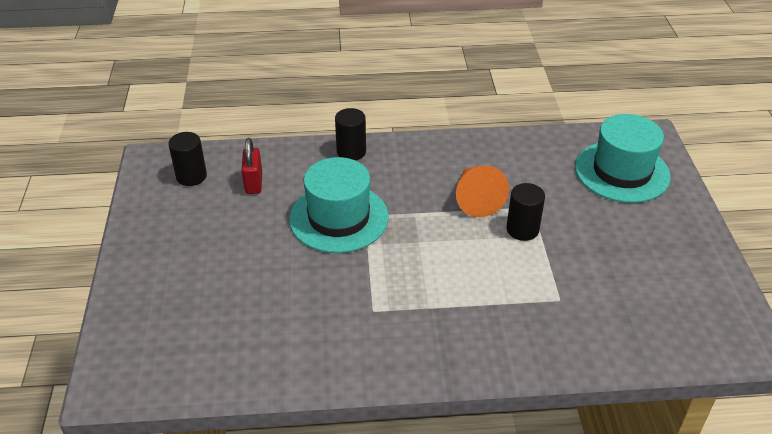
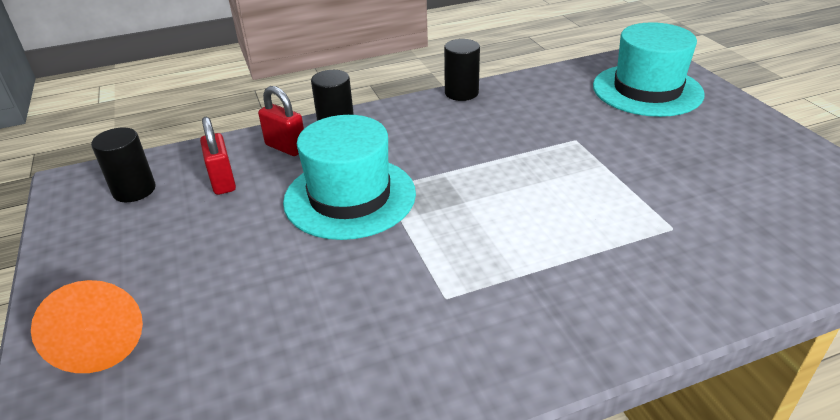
camera: 15 degrees left, 5 degrees down
orange cone [456,165,509,217] -> orange cone moved to [31,280,143,373]
black cylinder [506,183,545,241] -> black cylinder moved to [444,39,480,101]
none -> red padlock [258,86,304,156]

